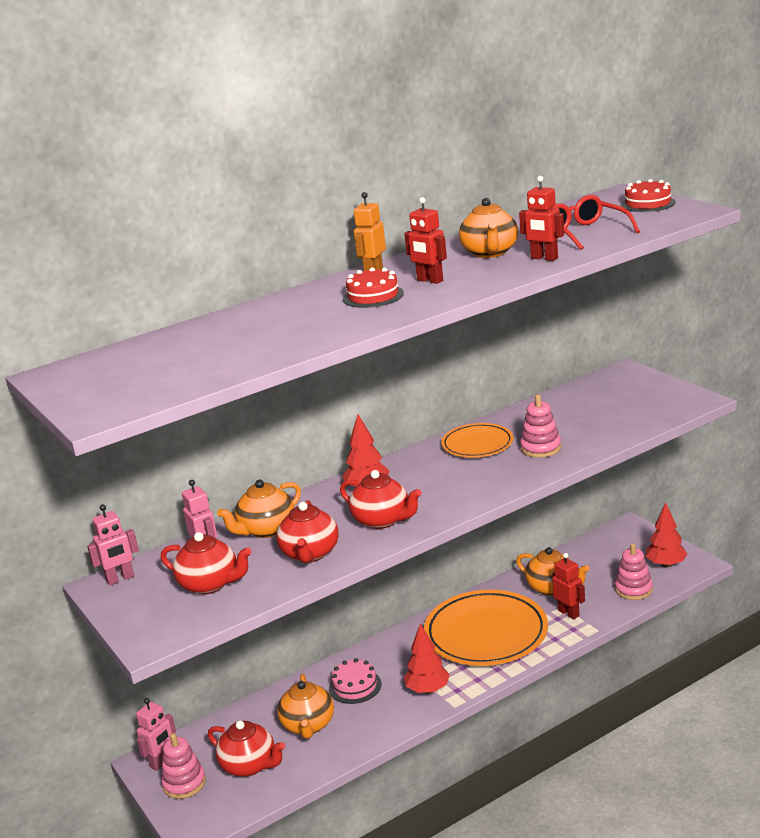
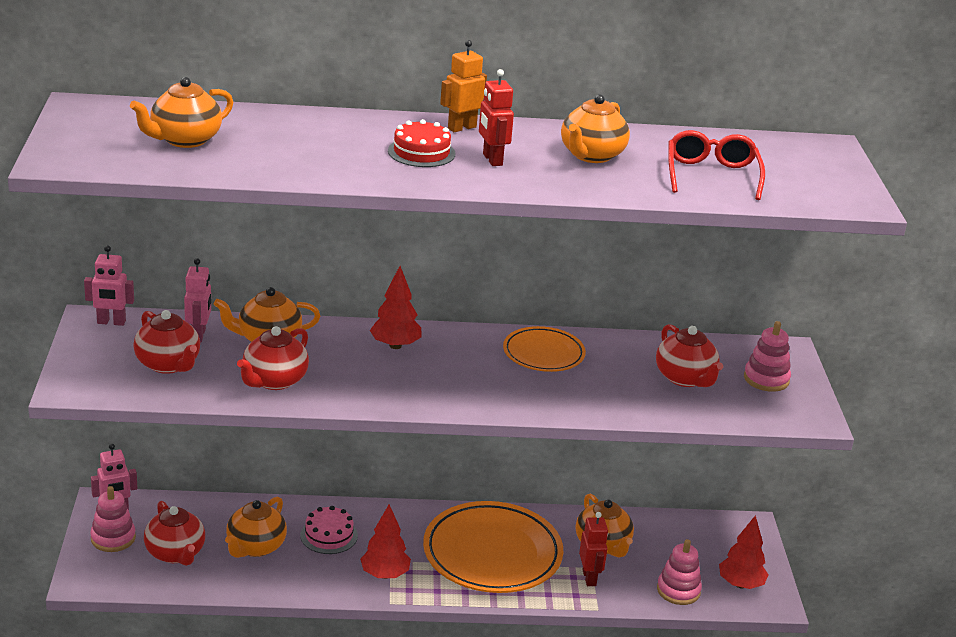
camera: 25 degrees right, 5 degrees up
red teapot [340,470,422,529] -> red teapot moved to [656,324,723,387]
red robot [519,176,564,261] -> none
pink stacking toy [520,395,561,458] -> pink stacking toy moved to [744,321,791,392]
red cake [621,179,676,212] -> none
none -> orange teapot [130,77,233,148]

